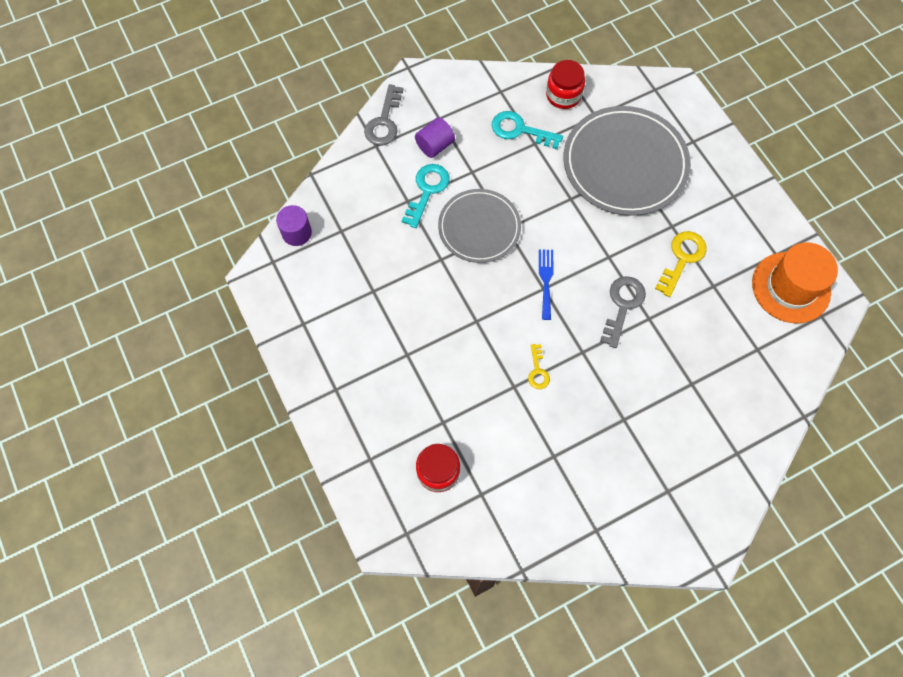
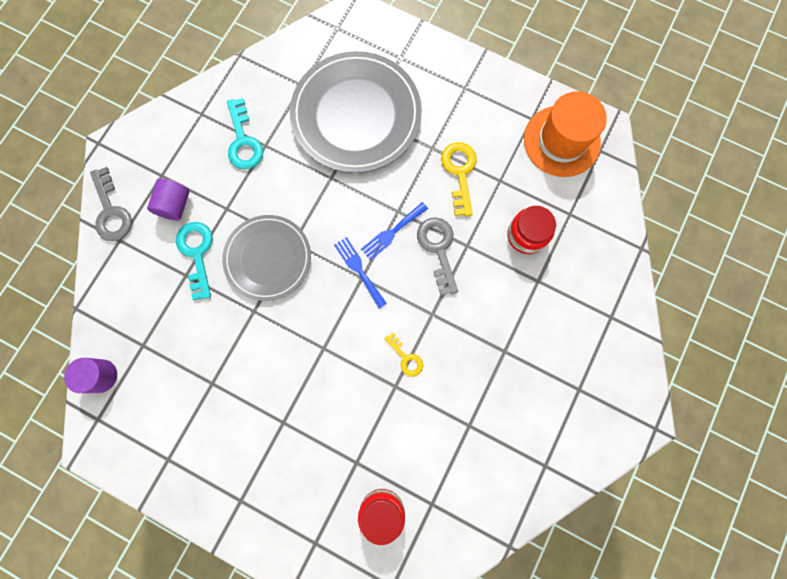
camera: 35 degrees left, 10 degrees up
turquoise key [491,111,563,149] -> turquoise key turned 90 degrees counterclockwise [227,98,263,169]
red jar [546,60,585,109] -> red jar moved to [508,206,556,254]
none -> blue fork [361,202,428,260]

